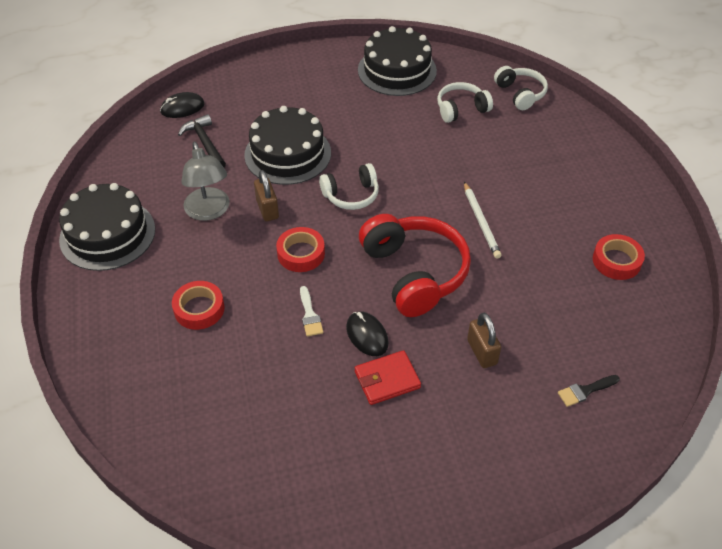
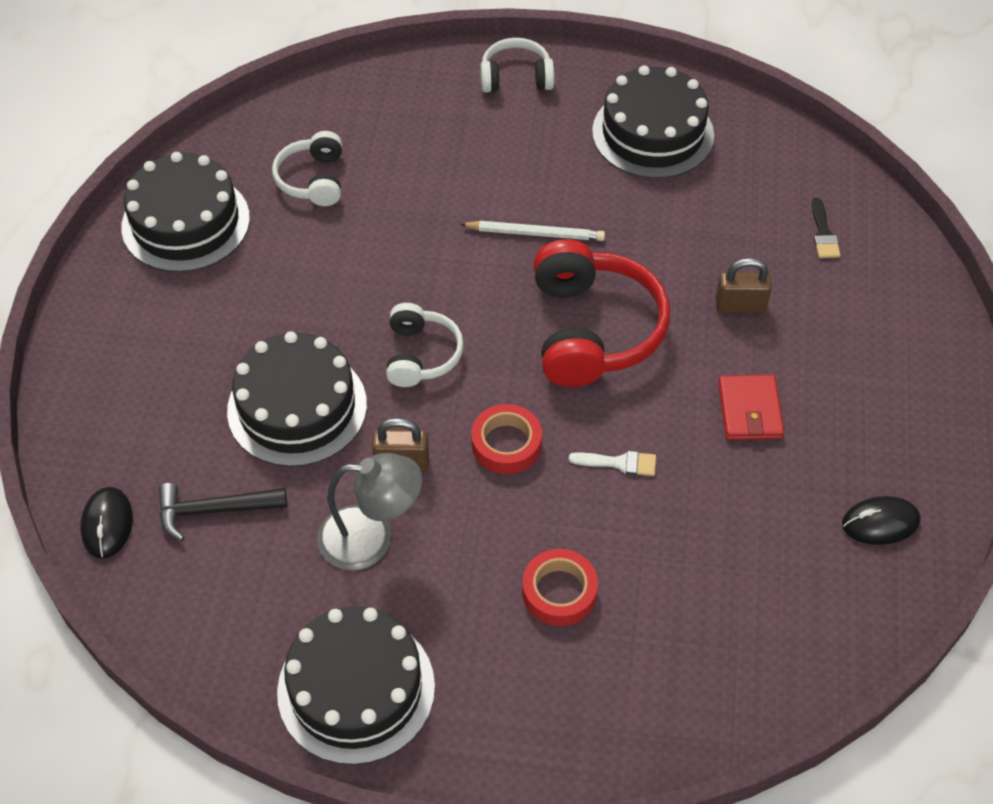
camera: 70 degrees left, 5 degrees up
black mouse [346,311,389,356] -> black mouse moved to [842,496,921,545]
red headphones [359,214,471,317] -> red headphones turned 90 degrees clockwise [534,239,670,387]
white headphones [494,66,548,110] -> white headphones moved to [481,38,554,93]
red tape [593,234,645,280] -> black cake [592,65,714,178]

